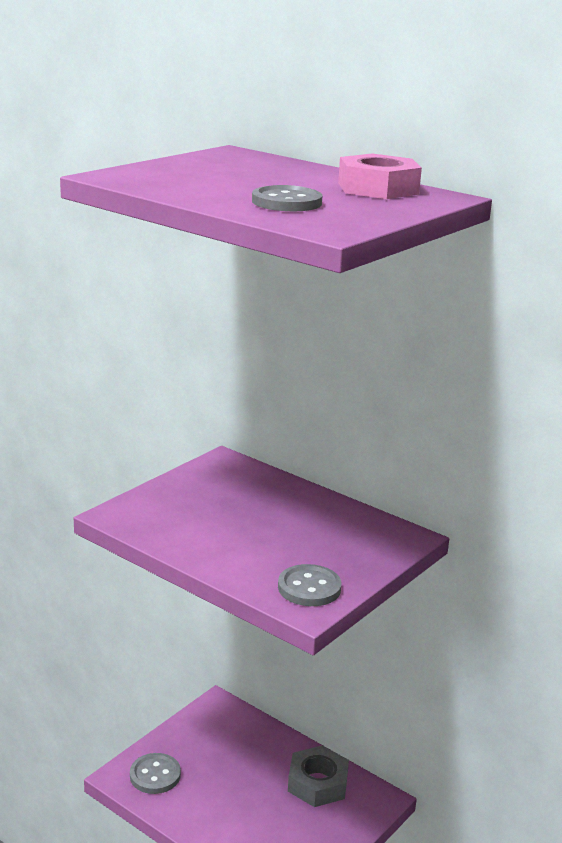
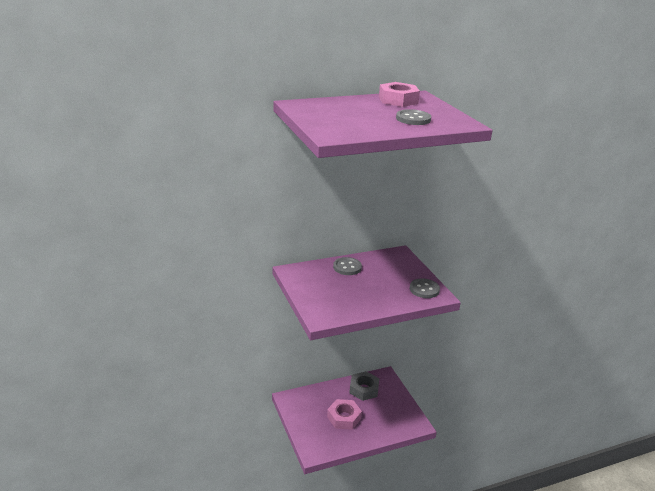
camera: 60 degrees left, 5 degrees up
grey button [130,753,181,794] -> grey button moved to [333,257,362,275]
none -> pink nut [327,399,362,430]

